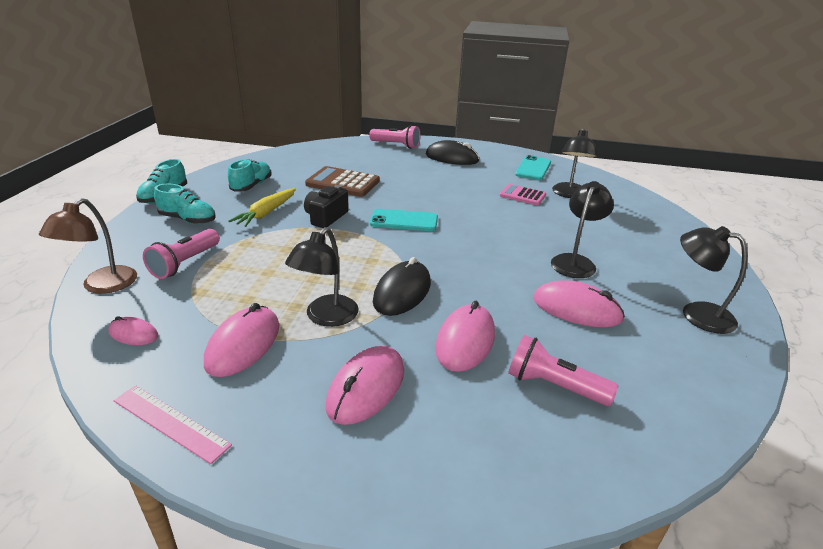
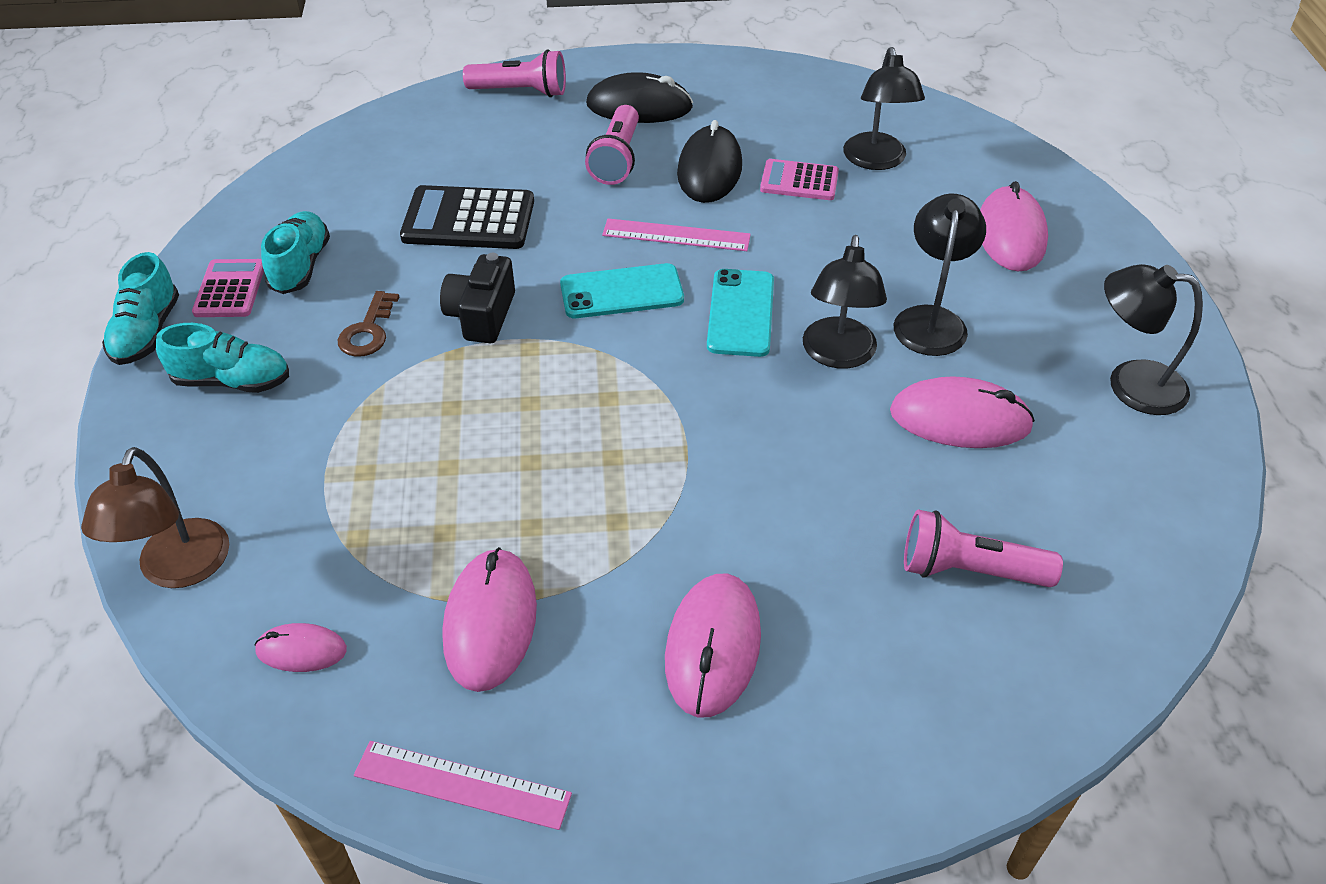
camera: 15 degrees left, 15 degrees up
pink flashlight [143,229,220,279] -> pink flashlight moved to [585,105,639,185]
yellow carrot [229,188,296,227] -> brown key [338,291,399,357]
black lamp [285,227,359,327] -> black lamp moved to [803,235,887,369]
brown calculator [305,166,380,197] -> black calculator [400,185,534,249]
black mouse [373,257,431,316] -> black mouse moved to [677,120,742,203]
pink mouse [435,301,495,372] -> pink mouse moved to [980,181,1048,271]
turquoise phone [515,155,551,180] -> turquoise phone moved to [707,269,774,357]
none -> pink calculator [192,259,264,317]
none -> pink ruler [602,218,751,251]

